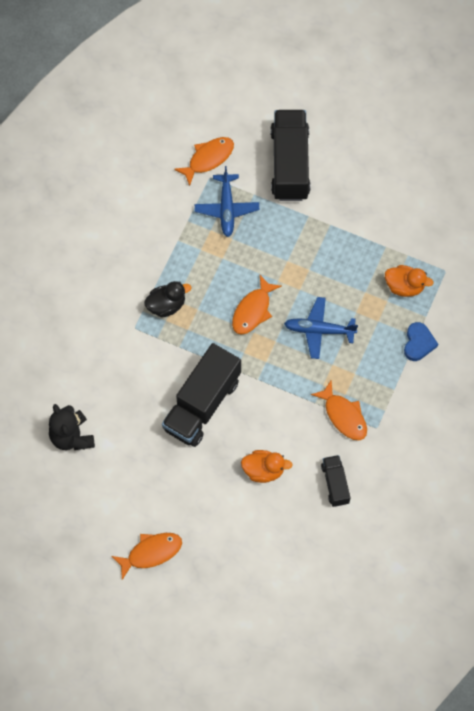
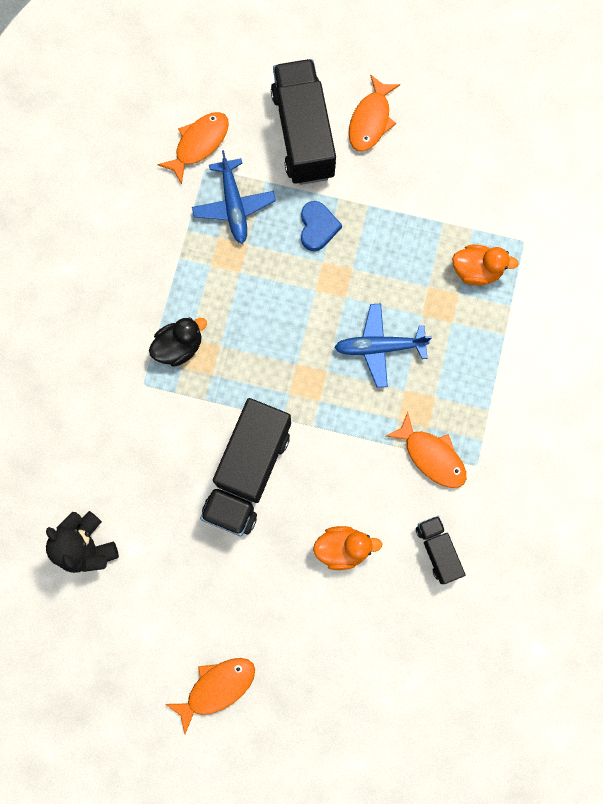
camera: 10 degrees left, 10 degrees up
orange fish [232,275,282,335] -> orange fish moved to [349,74,400,152]
blue heart [404,322,438,361] -> blue heart moved to [301,201,342,251]

